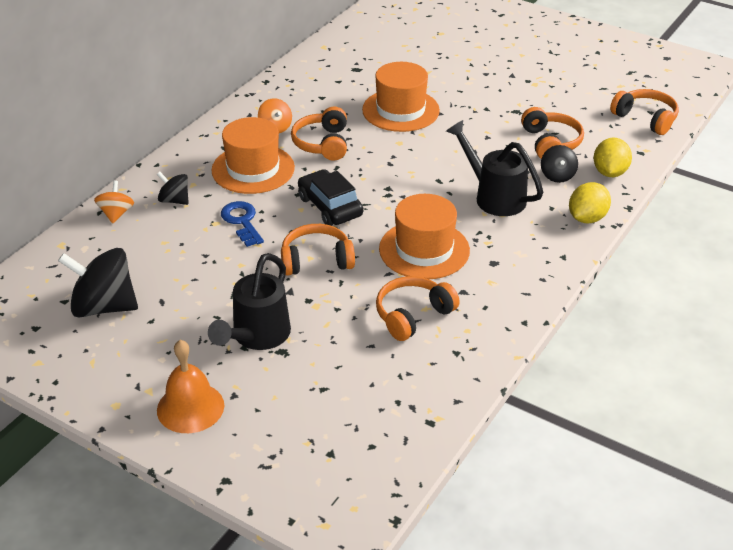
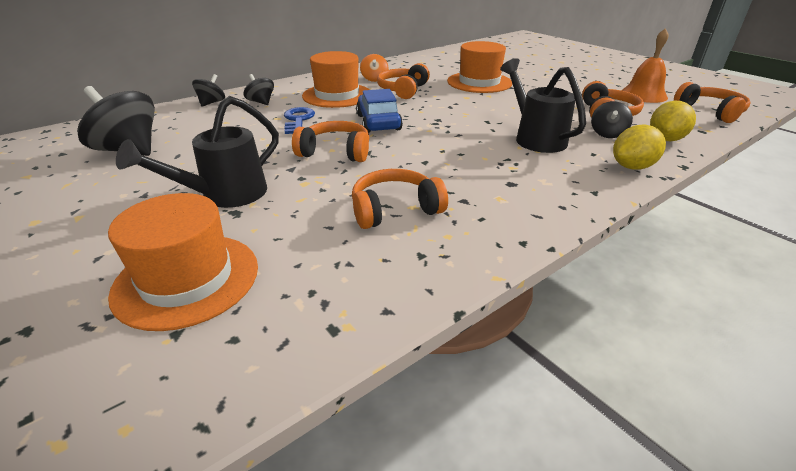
camera: 20 degrees right, 5 degrees down
orange spinning top [94,180,134,223] -> black spinning top [192,74,225,107]
orange bell [157,340,224,433] -> orange bell moved to [621,28,668,103]
black car [298,169,363,226] -> blue car [356,89,403,133]
orange hat [379,194,470,279] -> orange hat moved to [108,193,258,331]

